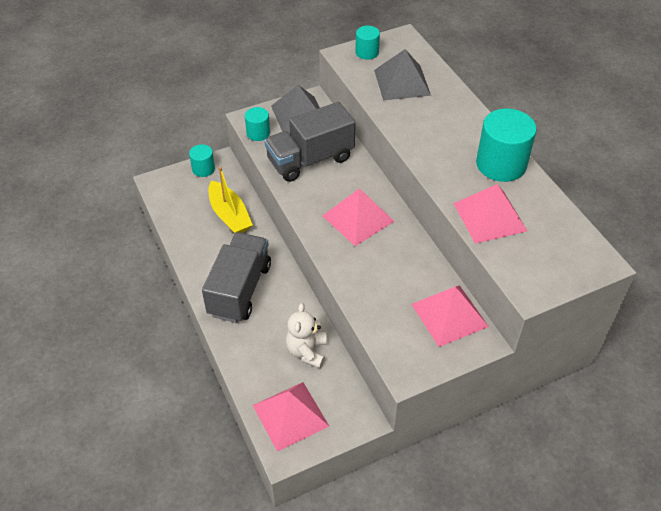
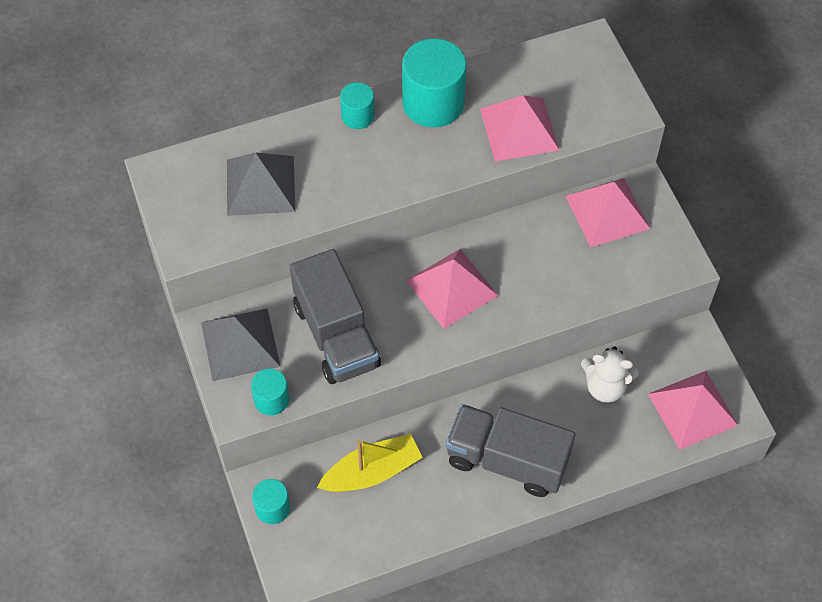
camera: 85 degrees left, 10 degrees up
turquoise cylinder [355,26,380,60] -> turquoise cylinder moved to [340,82,375,129]

